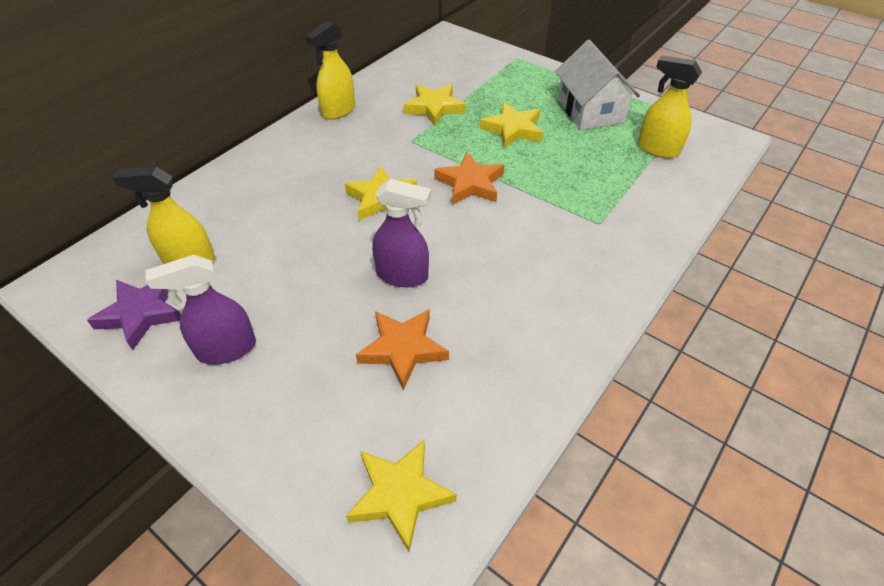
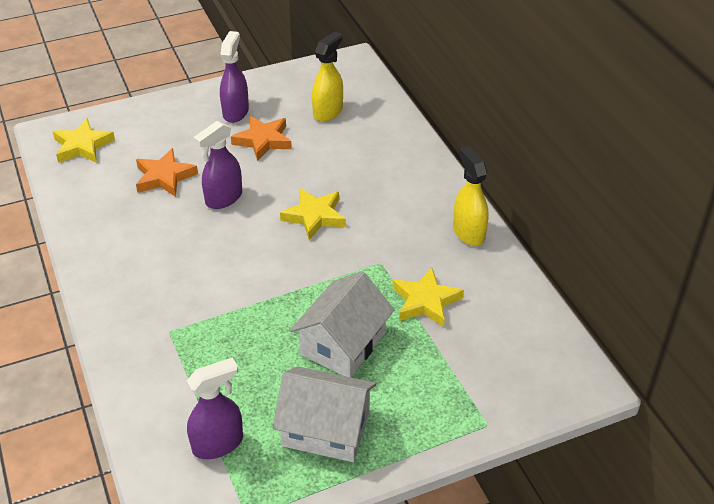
camera: 120 degrees right, 5 degrees down
purple star [87,280,181,350] -> none
orange star [435,152,504,205] -> orange star moved to [231,116,292,161]
yellow star [480,102,543,148] -> white house [290,271,395,377]
yellow spray bottle [637,55,702,158] -> purple spray bottle [187,357,243,459]

